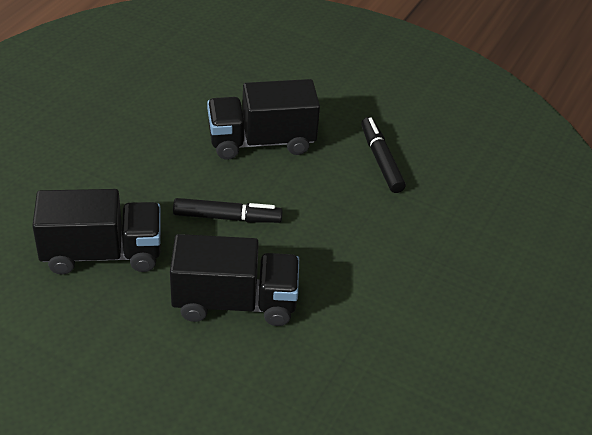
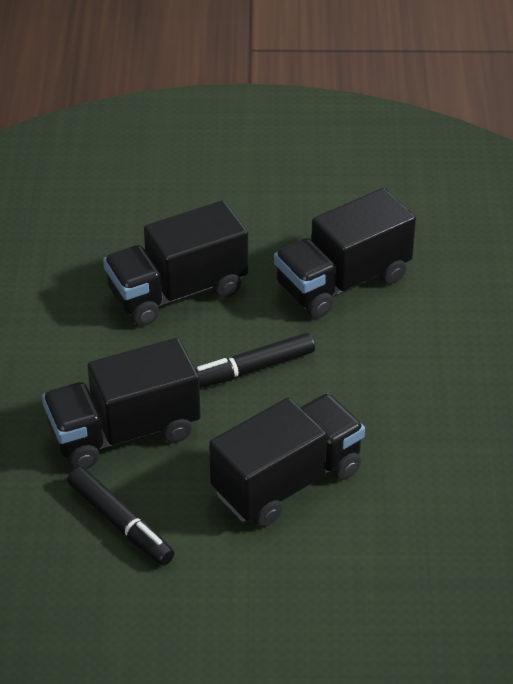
camera: 155 degrees right, 0 degrees up
none -> black truck [42,338,201,469]

